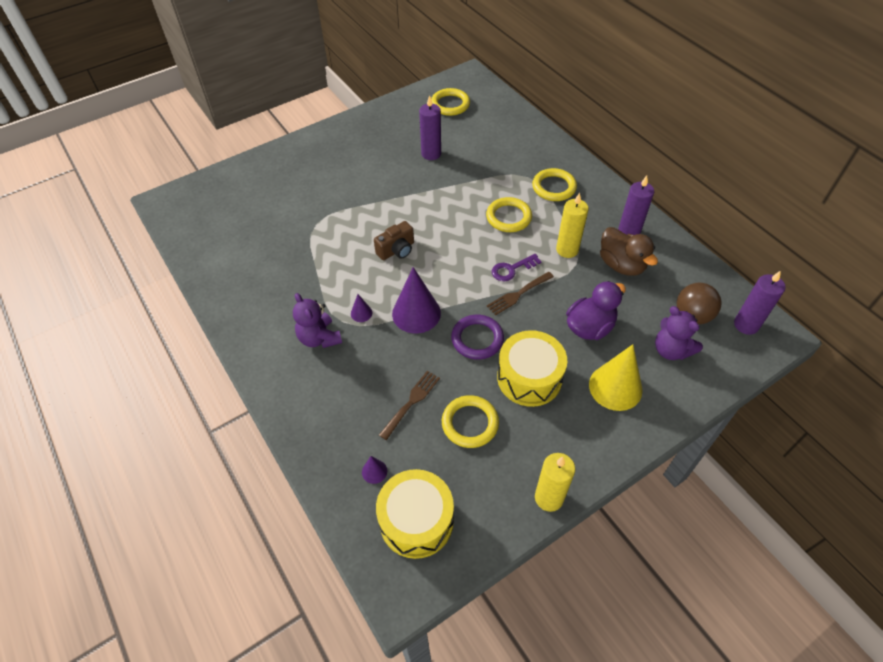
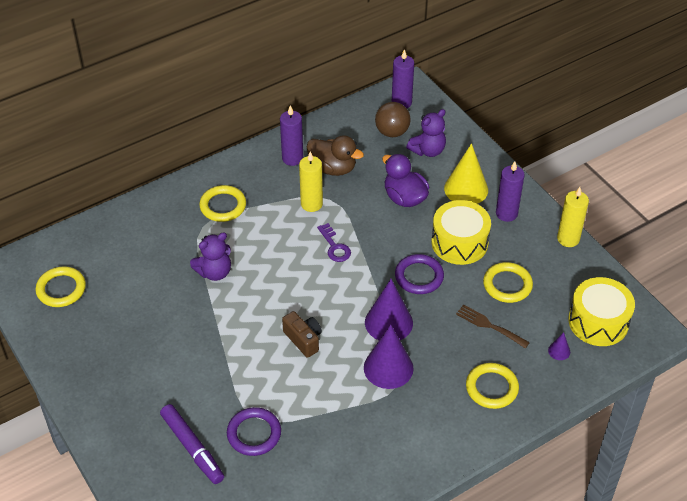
camera: 90 degrees left, 5 degrees down
purple teddy bear [293,293,342,348] -> purple teddy bear moved to [190,233,231,281]
purple cone [351,294,372,322] -> purple cone [364,325,414,389], size x2.23
purple candle [419,95,441,160] -> purple candle moved to [496,161,525,222]
yellow ring [486,197,532,232] -> yellow ring moved to [466,363,519,409]
brown fork [487,272,554,316] -> none
brown duck [600,227,658,276] -> brown duck turned 60 degrees clockwise [307,135,364,176]
none -> purple marker [160,404,224,484]
none -> purple ring [227,407,281,456]

